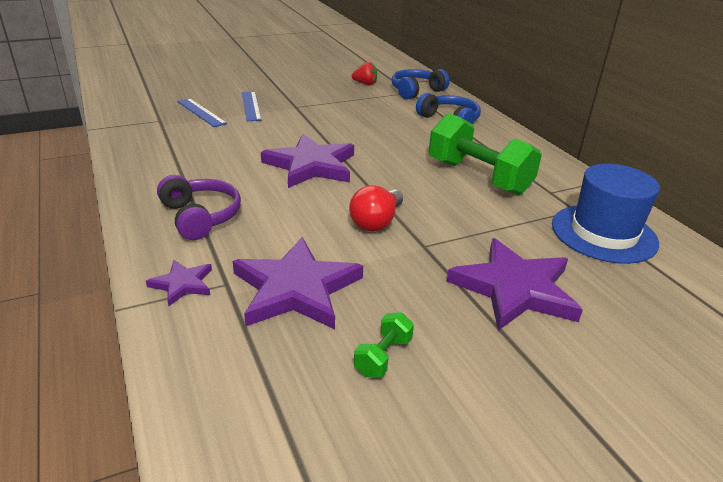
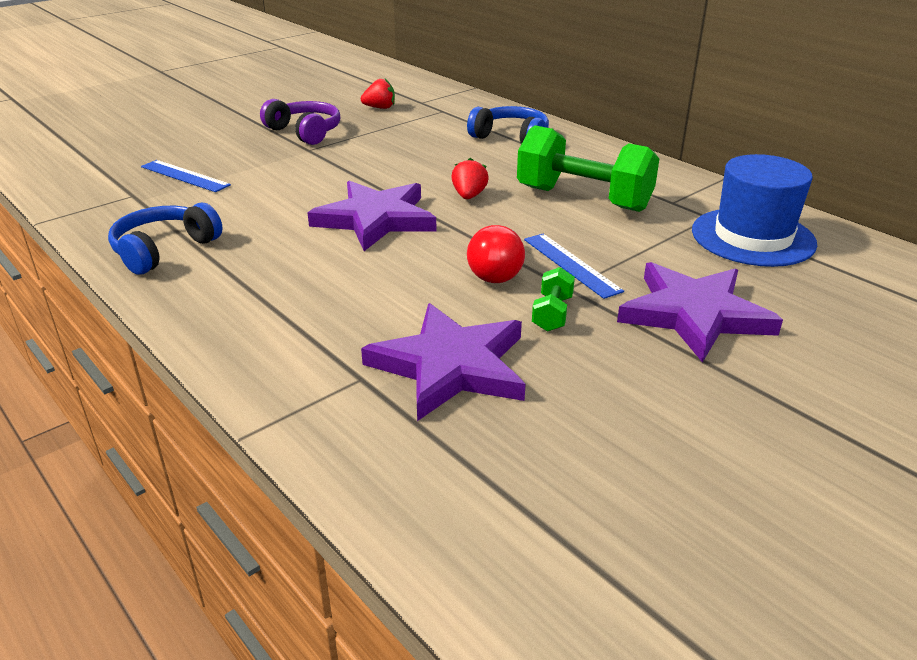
camera: 15 degrees left, 0 degrees up
purple star [146,260,212,306] -> none
purple headphones [157,175,241,240] -> purple headphones moved to [260,99,340,145]
blue ruler [242,92,262,121] -> blue ruler moved to [524,234,624,299]
green dumbbell [354,312,414,378] -> green dumbbell moved to [532,267,575,332]
blue headphones [392,69,450,100] -> blue headphones moved to [108,203,223,275]
none -> red strawberry [451,158,489,199]

